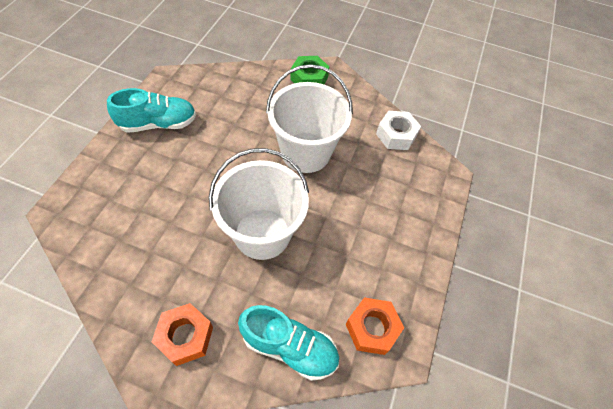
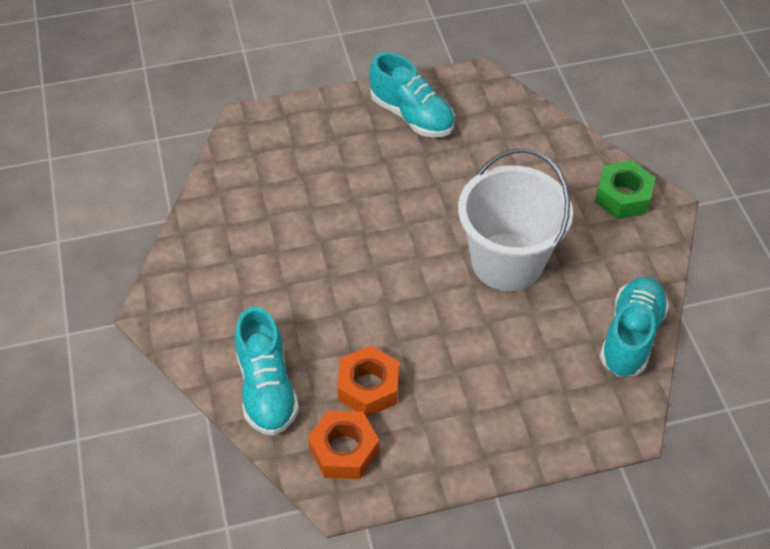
camera: 60 degrees right, 5 degrees down
orange nut [152,303,213,366] -> orange nut moved to [337,345,399,417]
white bucket [209,148,309,260] -> none
white nut [376,111,421,150] -> turquoise shoe [600,277,669,377]

